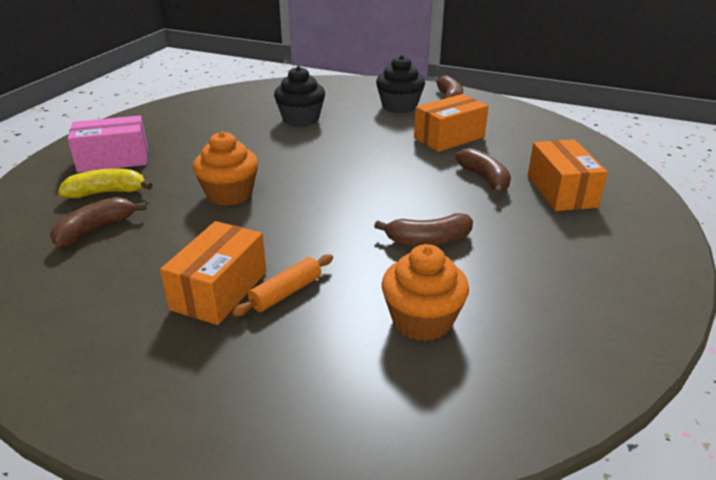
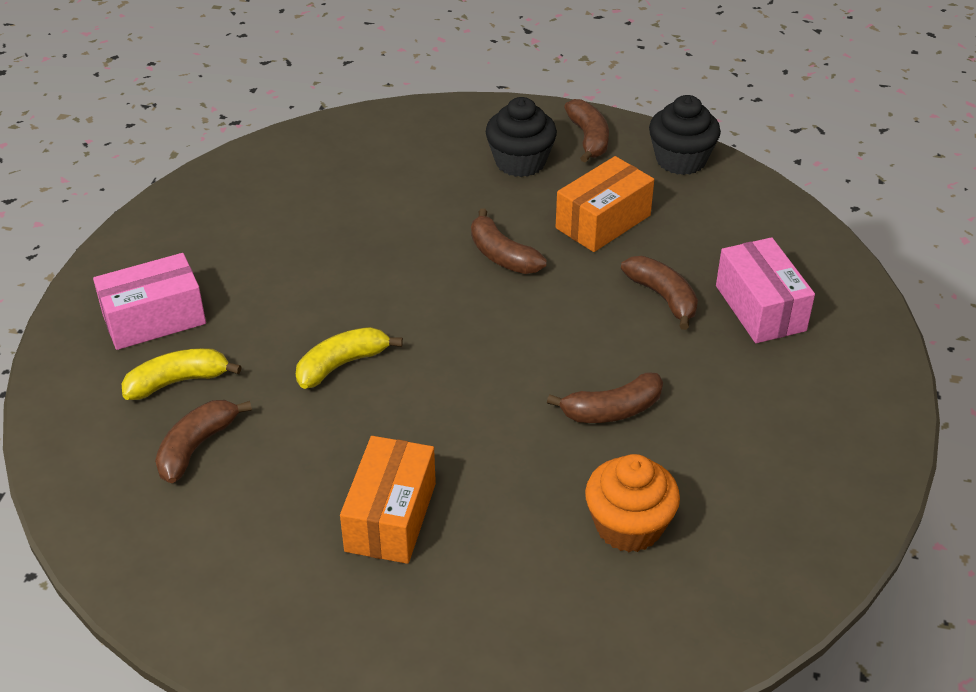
camera: 10 degrees left, 10 degrees up
orange cupcake [193,132,258,206] -> yellow banana [296,327,403,389]
orange rolling pin [232,254,333,317] -> none
black cupcake [274,66,325,127] -> black cupcake moved to [649,95,721,175]
orange box [528,139,608,211] -> pink box [716,237,815,343]
none -> brown banana [471,208,547,274]

